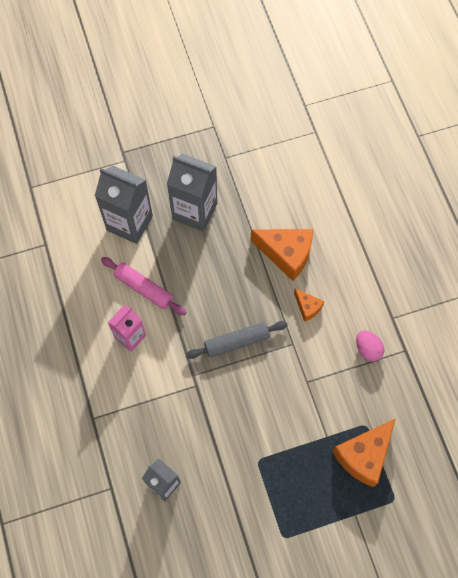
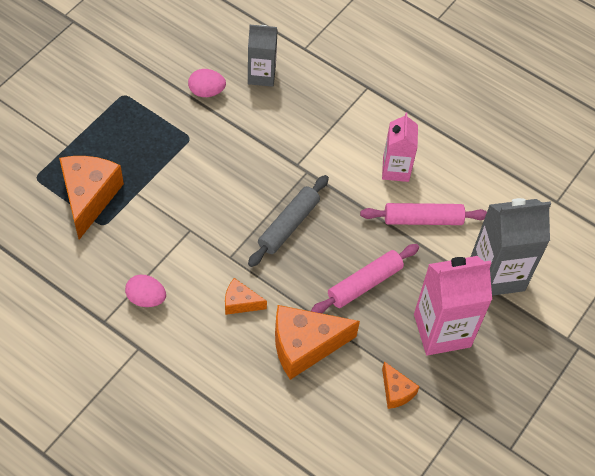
camera: 140 degrees right, 10 degrees down
grey carton [167,154,217,232] -> pink carton [414,256,492,356]
none -> pink egg [188,69,226,97]
none -> pink rolling pin [311,244,419,313]
none -> orange cheese [382,361,420,409]

